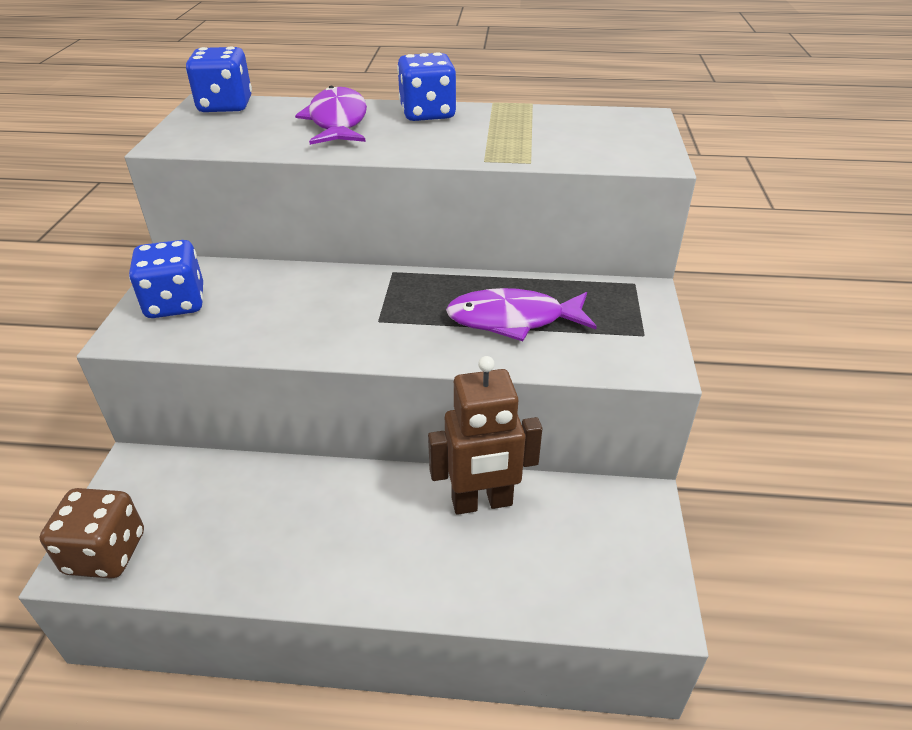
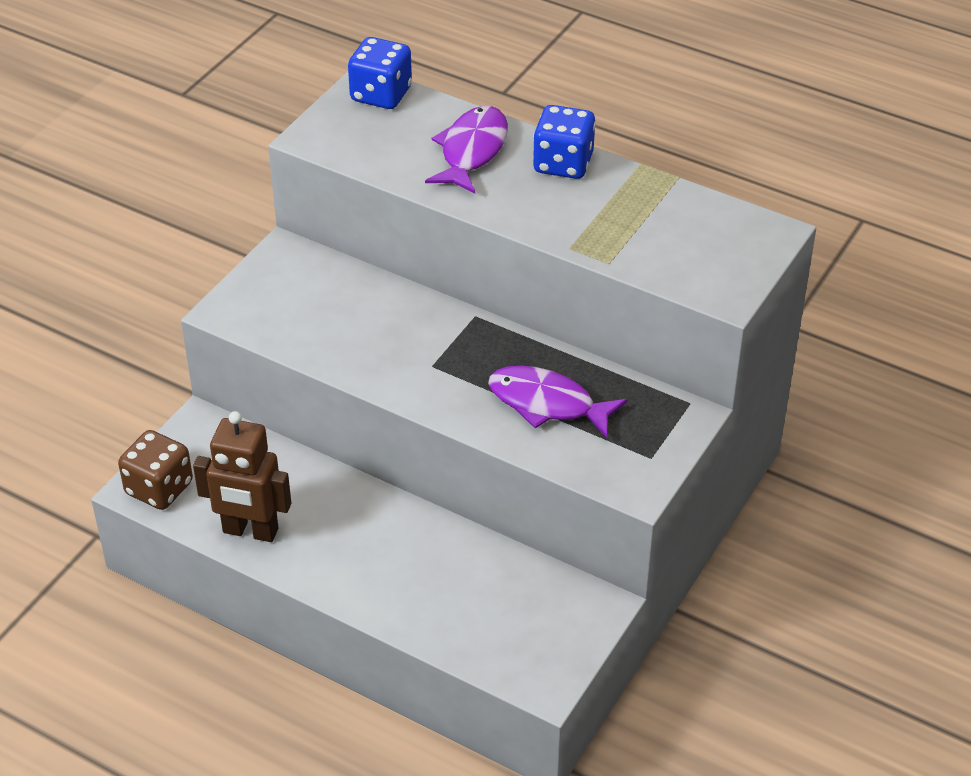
camera: 25 degrees right, 5 degrees up
blue dice [129,240,203,318] -> none
brown robot [428,356,542,515] -> brown robot moved to [193,411,291,542]

